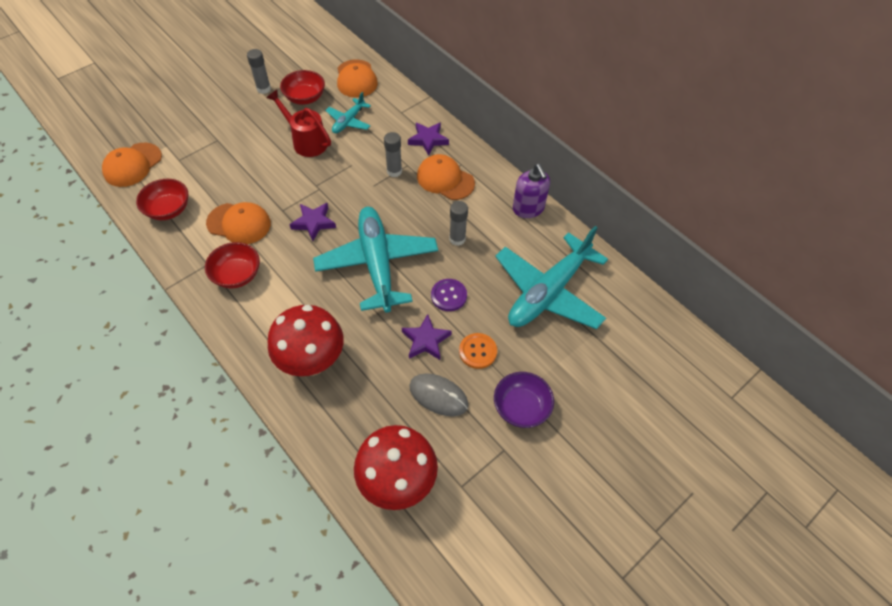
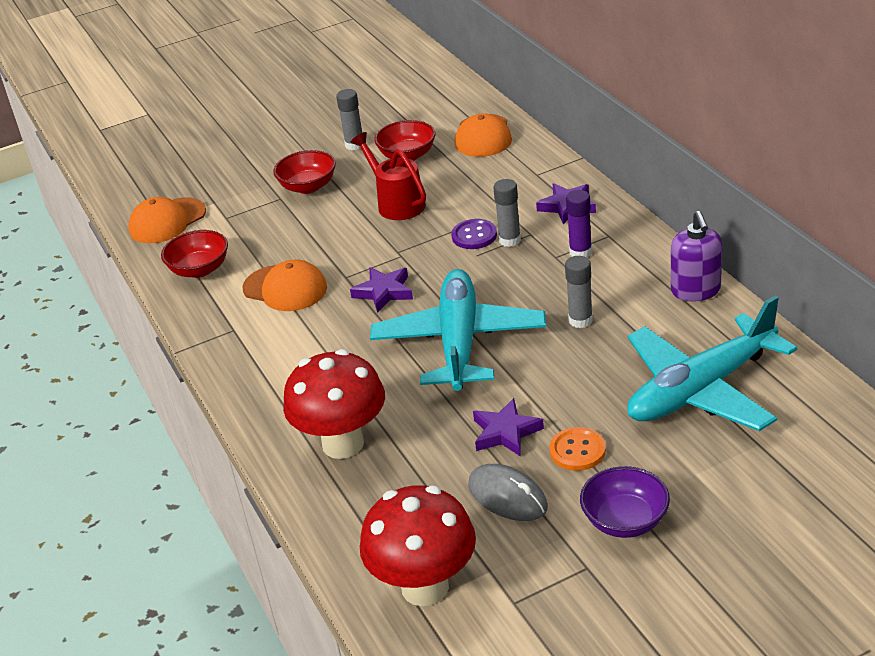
camera: 20 degrees right, 20 degrees down
red bowl [205,242,260,288] -> red bowl moved to [273,150,336,194]
turquoise plane [325,92,371,134] -> none
orange cap [417,154,475,200] -> purple glue stick [566,190,592,258]
purple button [431,279,467,311] -> purple button moved to [451,219,497,249]

